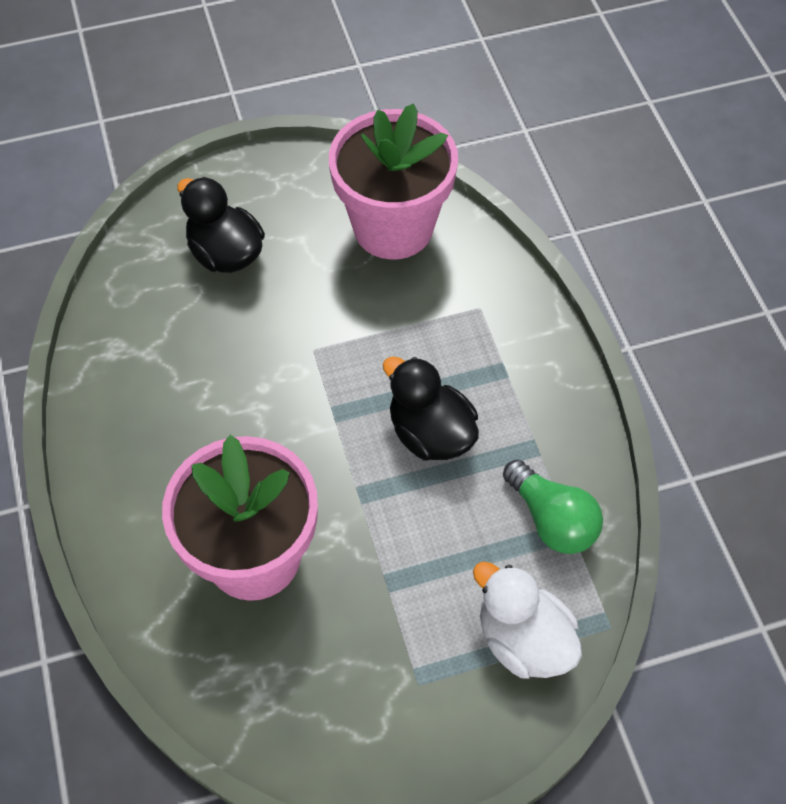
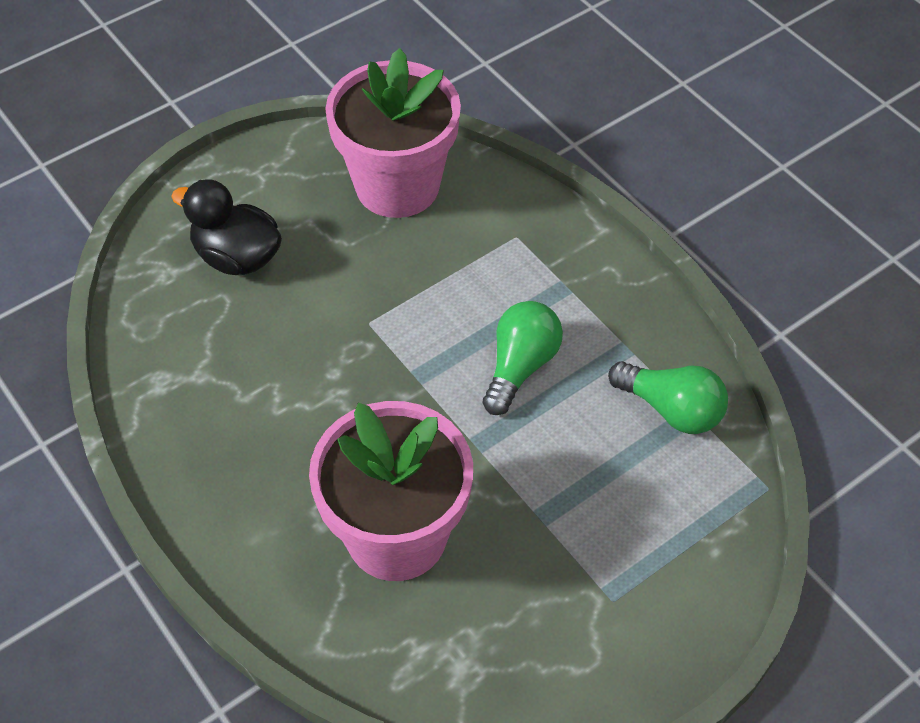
camera: 20 degrees left, 5 degrees down
black duck [383,357,479,461] -> green light bulb [483,301,563,415]
white duck [473,562,582,679] -> none

